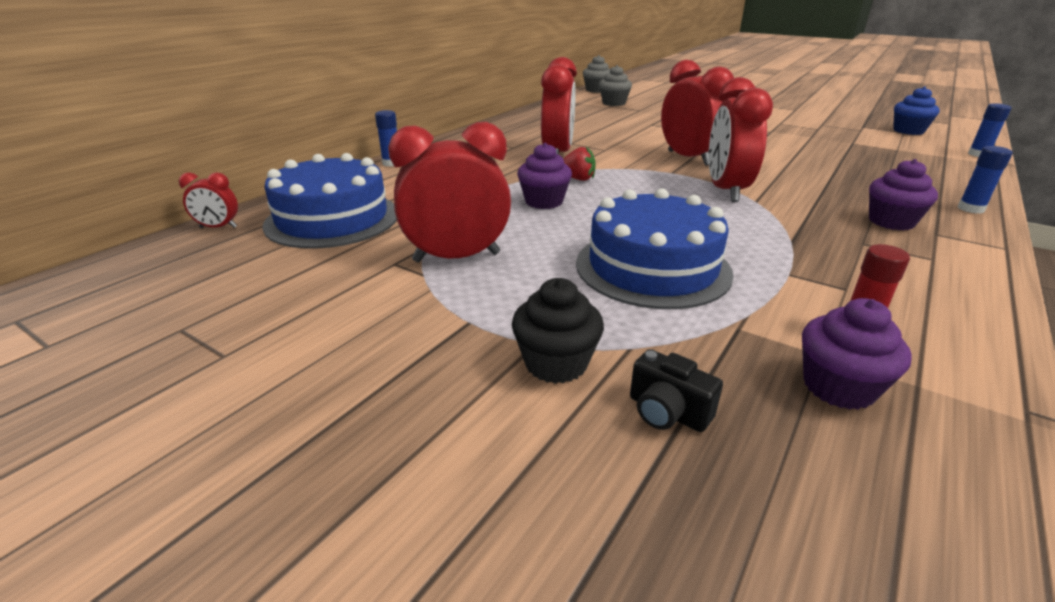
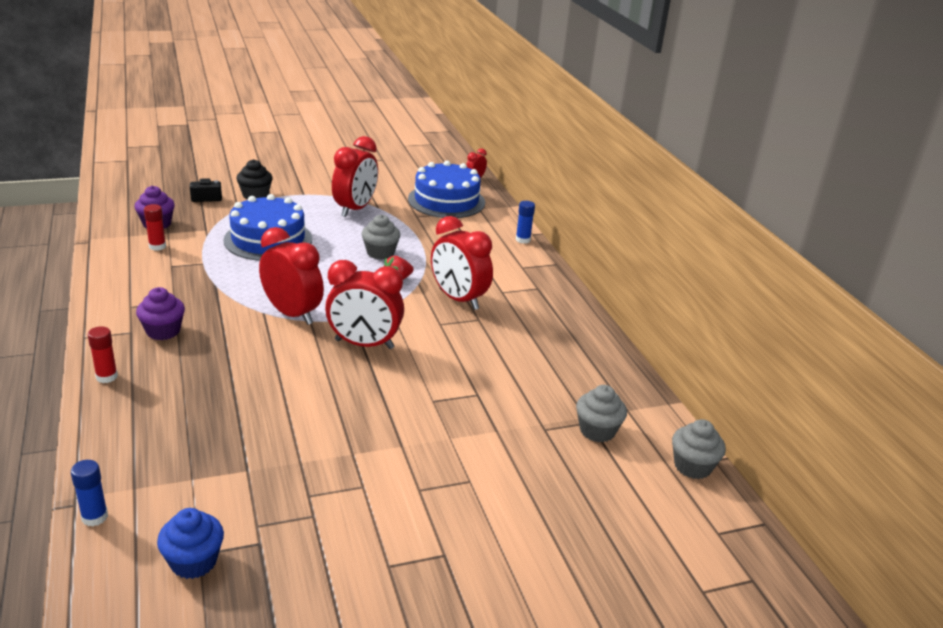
camera: 125 degrees right, 0 degrees up
purple cupcake [517,143,572,209] -> grey cupcake [362,214,400,260]
blue glue stick [957,146,1013,214] -> red glue stick [87,326,118,383]

